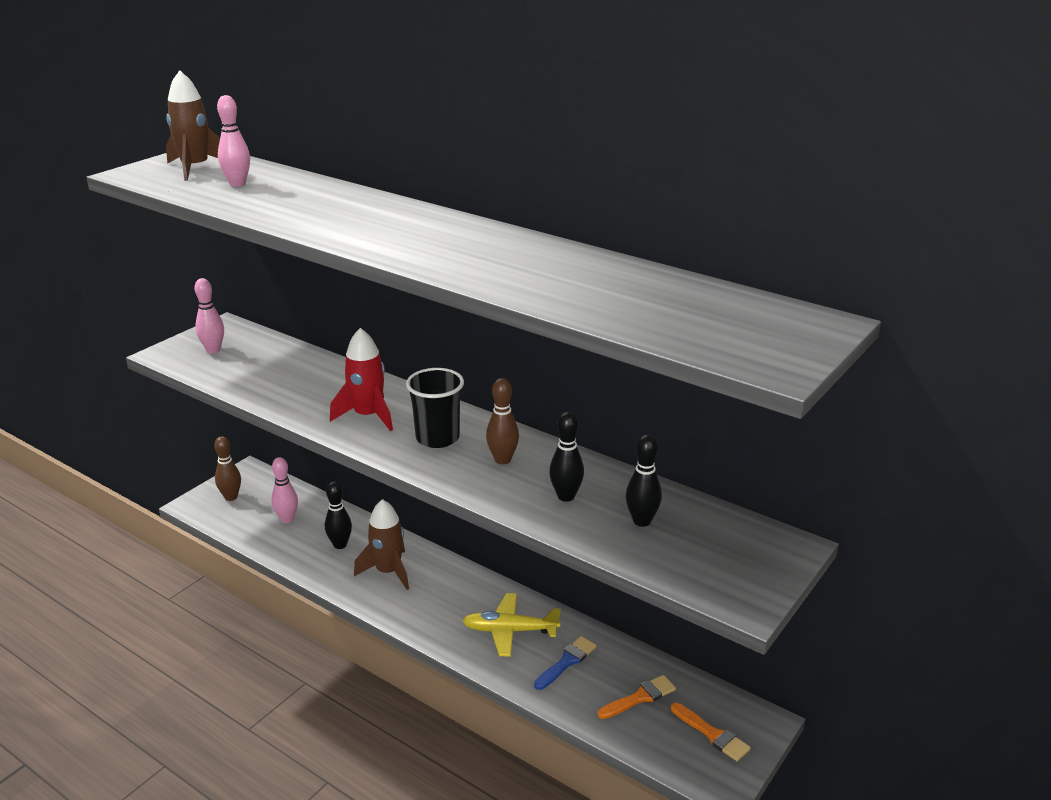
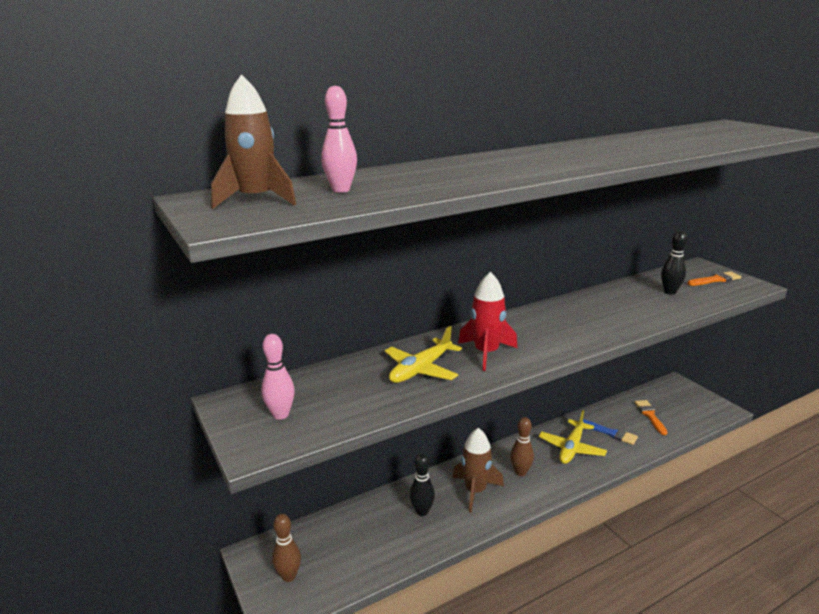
camera: 65 degrees left, 5 degrees down
pink bowling pin [271,457,298,523] -> none
black cup [406,368,464,448] -> none
brown bowling pin [486,378,519,464] -> brown bowling pin moved to [510,417,534,476]
blue brush [534,636,597,690] -> blue brush turned 150 degrees clockwise [583,419,638,445]
black bowling pin [549,412,584,502] -> none
orange brush [671,703,750,761] -> orange brush moved to [688,271,741,286]
none -> yellow plane [384,326,462,383]

